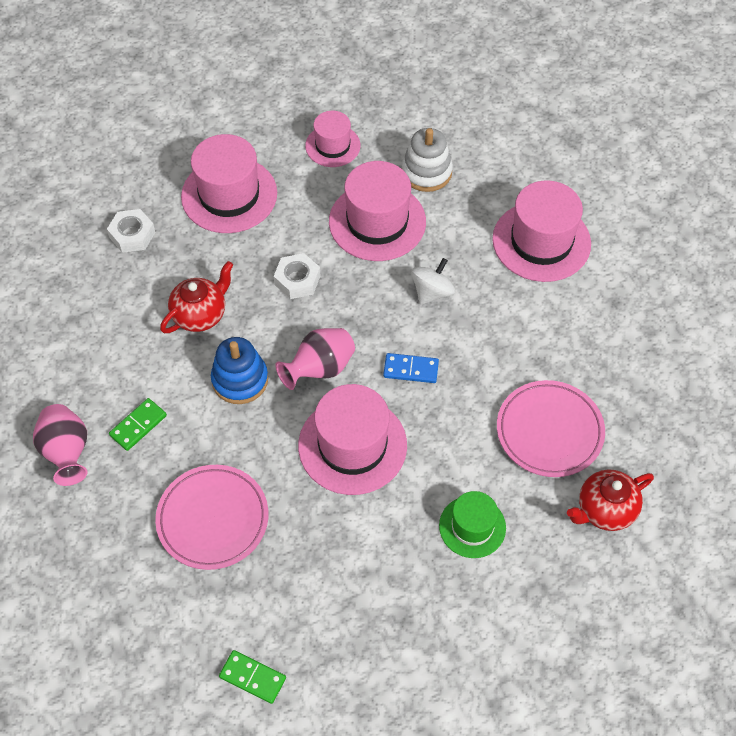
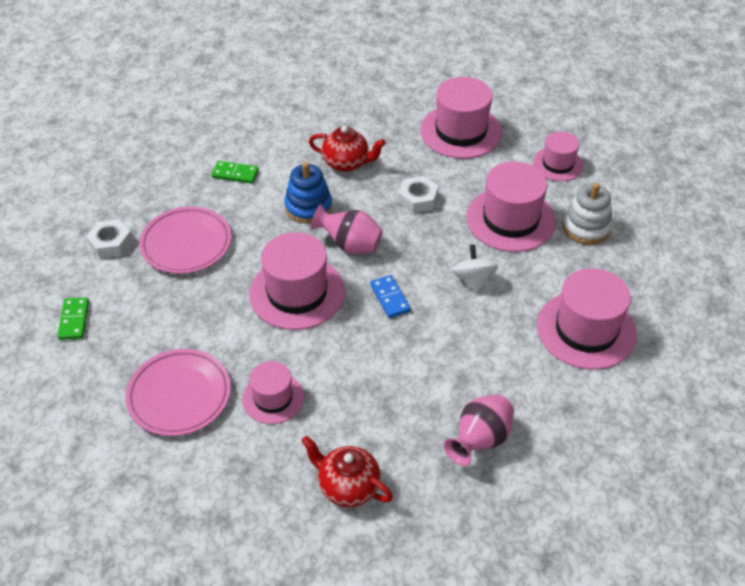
camera: 60 degrees right, 10 degrees down
pink vase [33,404,87,486] -> pink vase moved to [444,394,514,466]
white nut [107,209,155,253] -> white nut moved to [86,220,132,258]
white spinning top [411,258,455,305] -> white spinning top turned 105 degrees counterclockwise [452,244,498,293]
green hat [439,491,506,558] -> pink hat [242,361,304,424]
pink plate [497,380,605,477] -> pink plate moved to [125,349,231,436]

